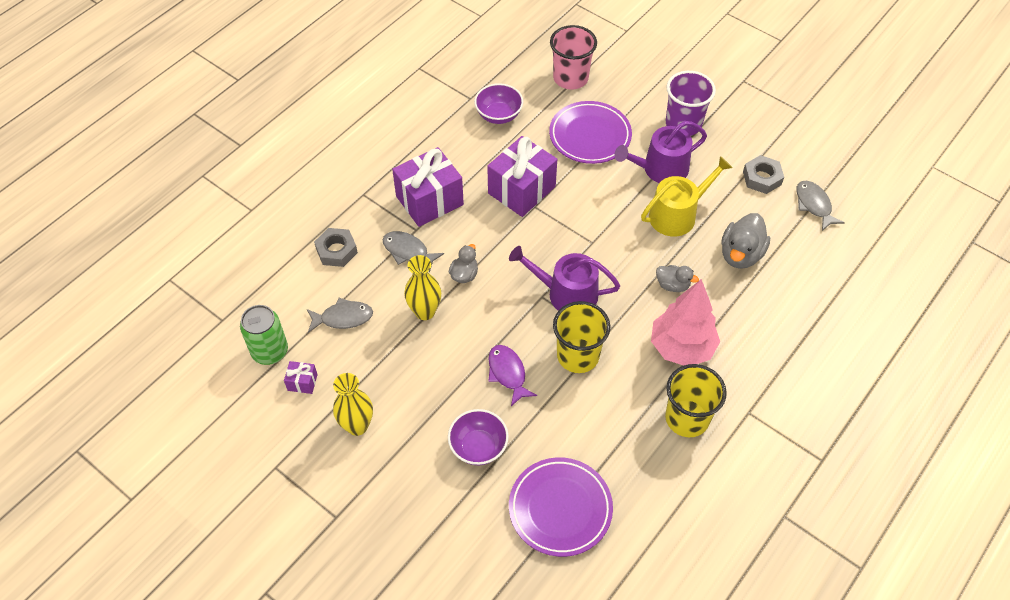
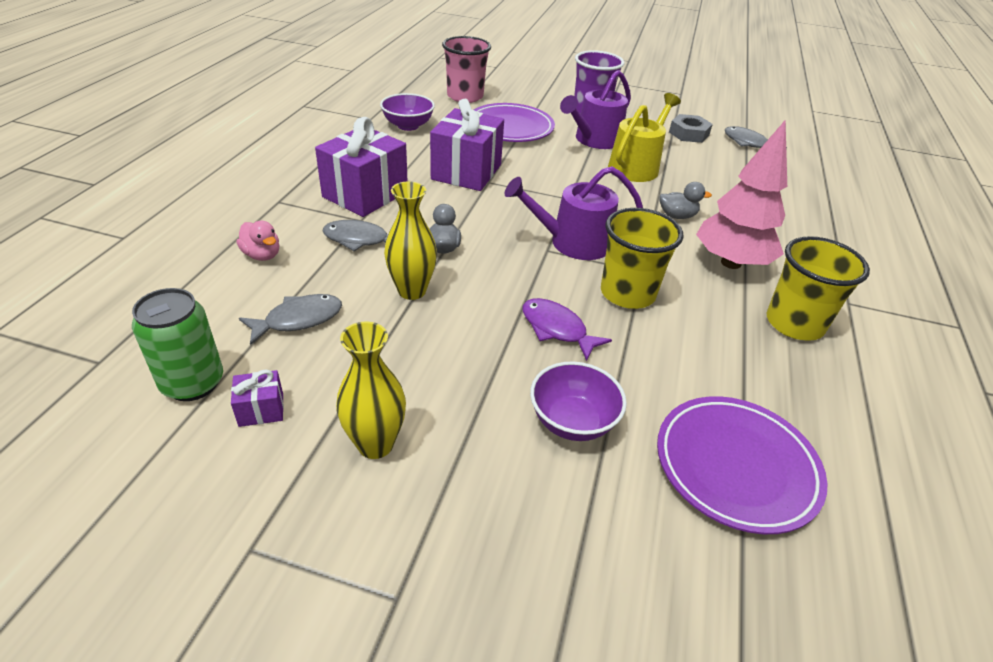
camera: 25 degrees left, 15 degrees down
grey nut [314,228,358,267] -> pink duck [237,221,279,261]
grey duck [721,213,770,269] -> none

